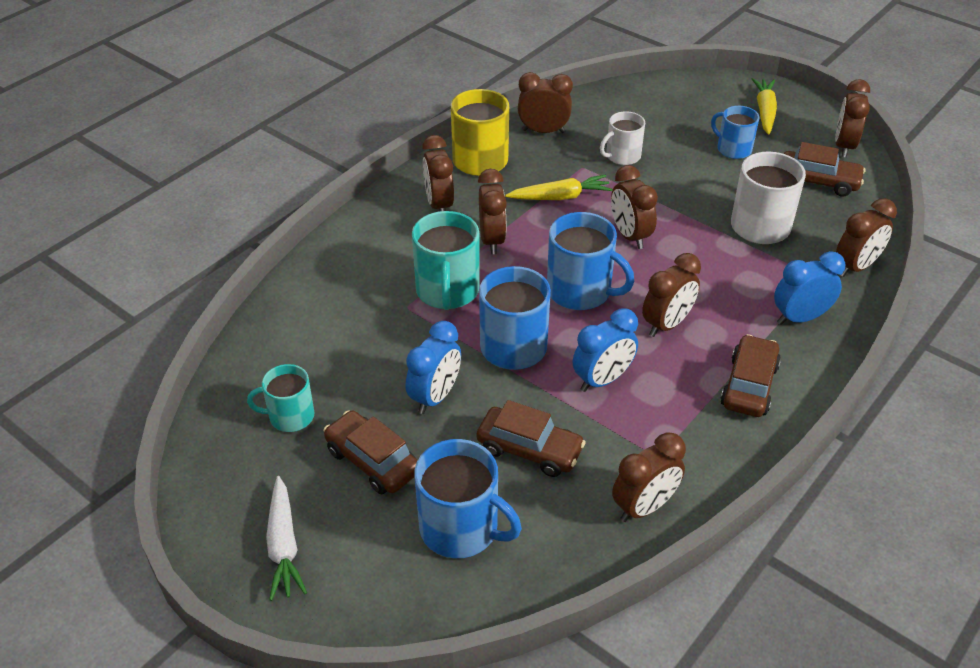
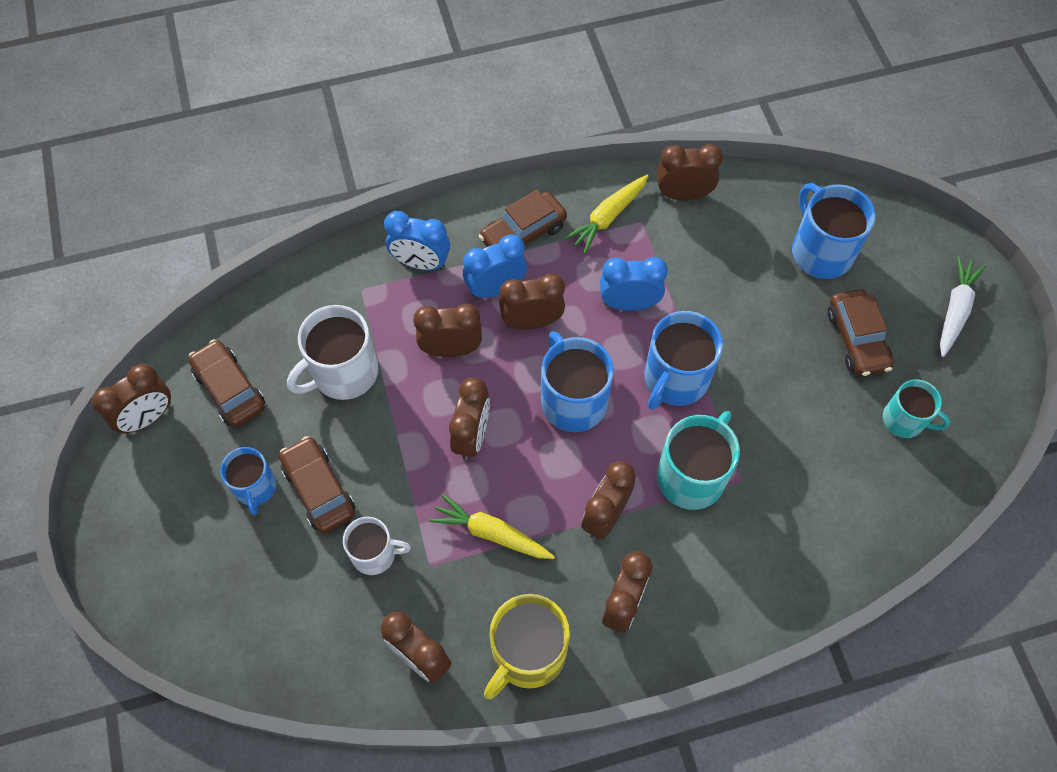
camera: 145 degrees left, 20 degrees up
blue clock [406,321,461,414] -> blue clock moved to [463,234,527,299]
brown car [477,400,586,477] -> brown car moved to [279,436,355,534]
yellow carrot [752,78,777,135] -> yellow carrot moved to [564,175,648,254]
brown clock [836,198,897,277] -> brown clock moved to [413,304,482,357]

